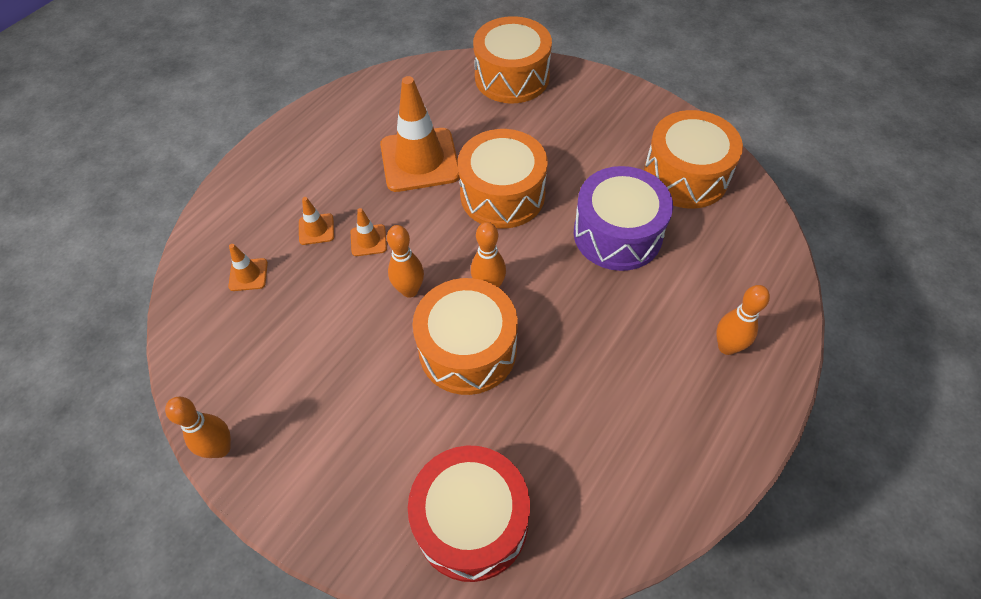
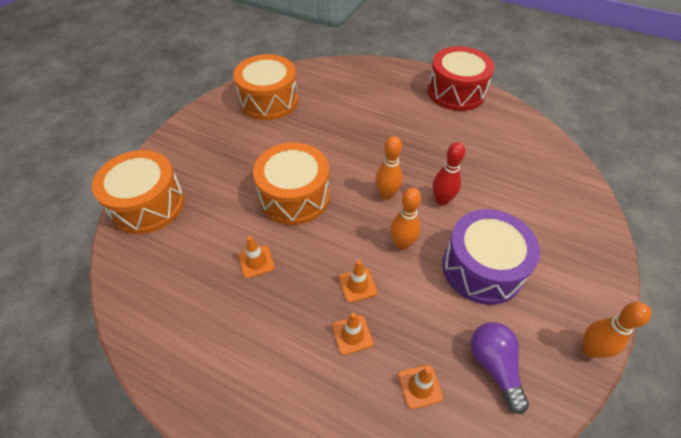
camera: 100 degrees left, 5 degrees down
orange traffic cone [380,76,460,192] -> orange traffic cone [239,236,275,278], size x0.44
red drum [408,446,530,582] -> red drum moved to [427,46,495,111]
orange drum [413,278,518,395] -> red bowling pin [433,142,465,206]
purple drum [574,166,673,271] -> purple drum moved to [442,209,540,305]
orange bowling pin [716,285,770,355] -> none
none -> purple light bulb [471,322,529,414]

